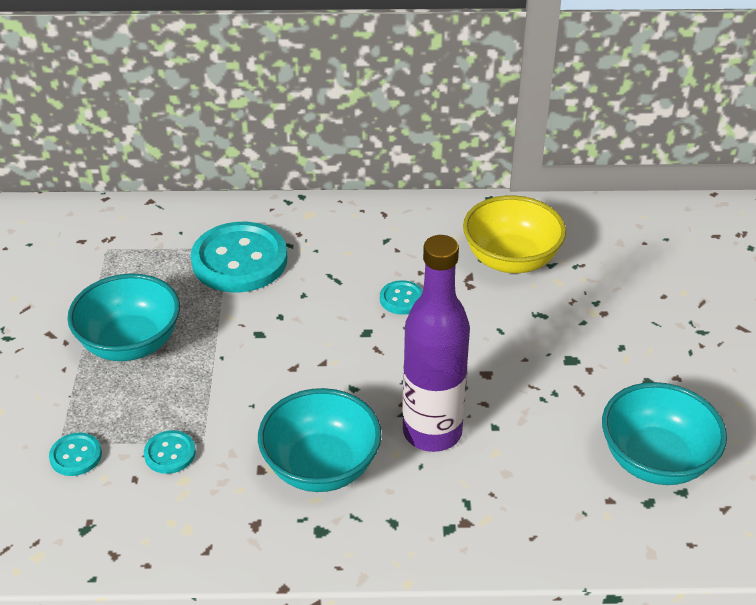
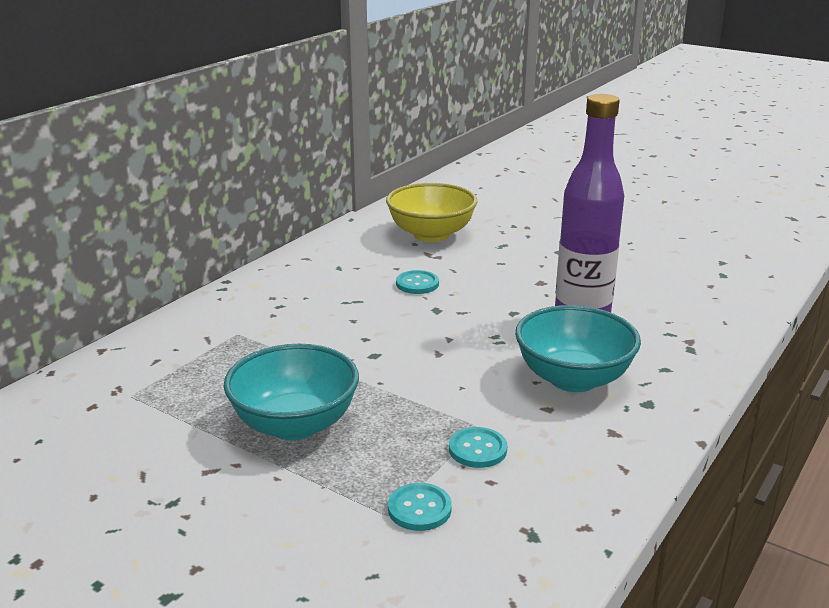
camera: 55 degrees left, 15 degrees down
turquoise button [191,222,287,292] -> none
turquoise bowl [602,382,727,485] -> none

